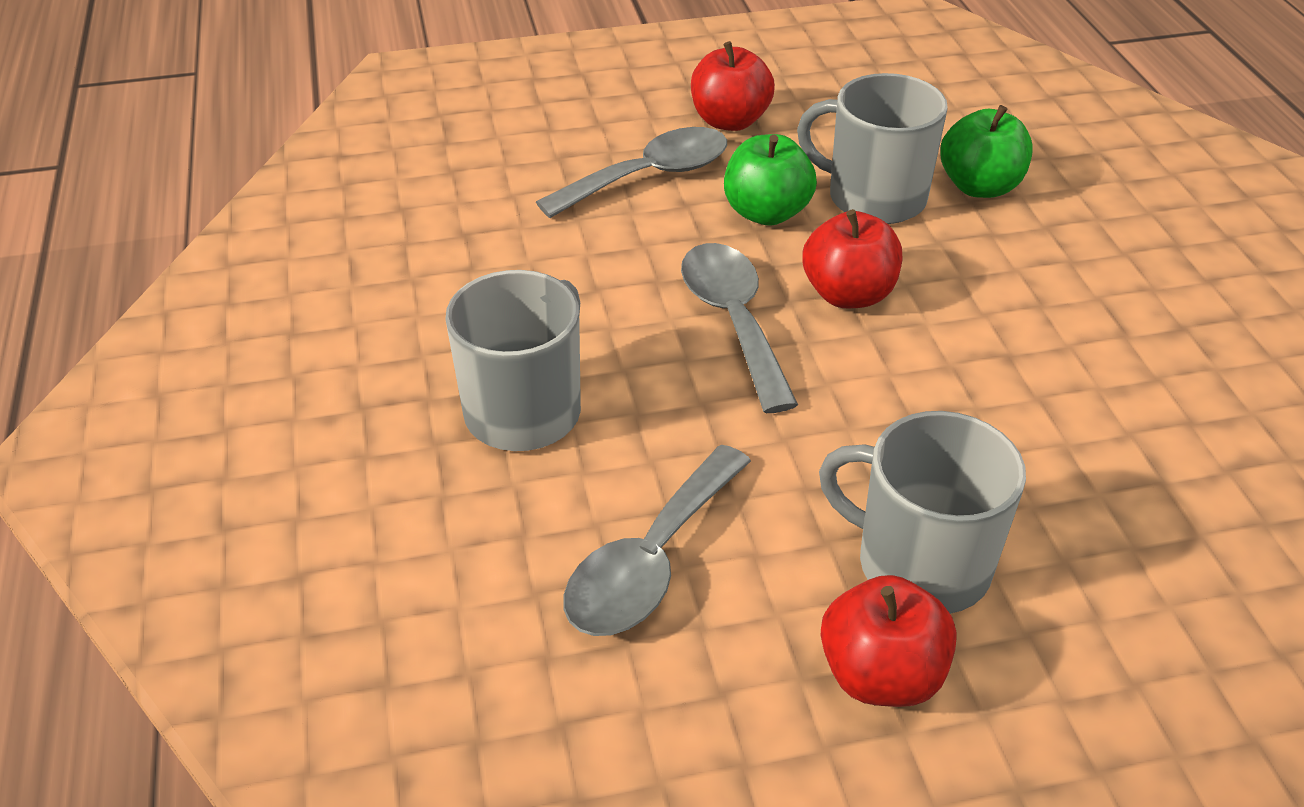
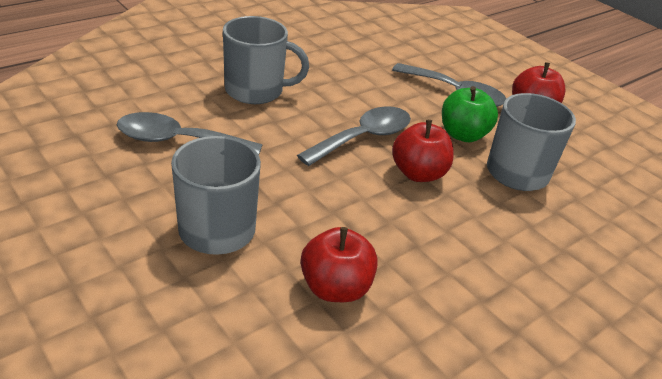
camera: 60 degrees right, 5 degrees down
red apple [821,575,957,707] -> red apple moved to [300,227,378,302]
green apple [940,105,1033,198] -> none

